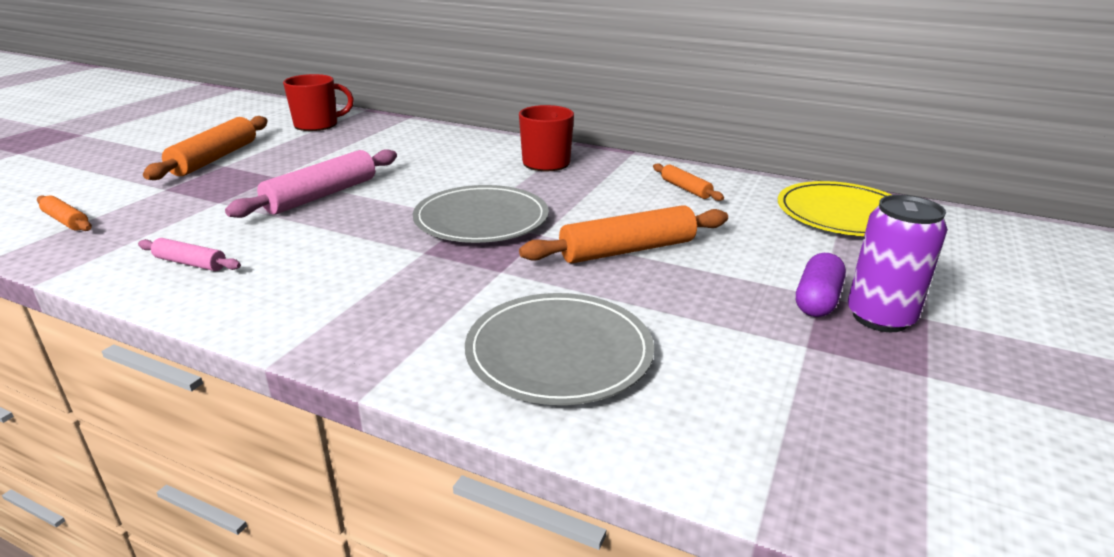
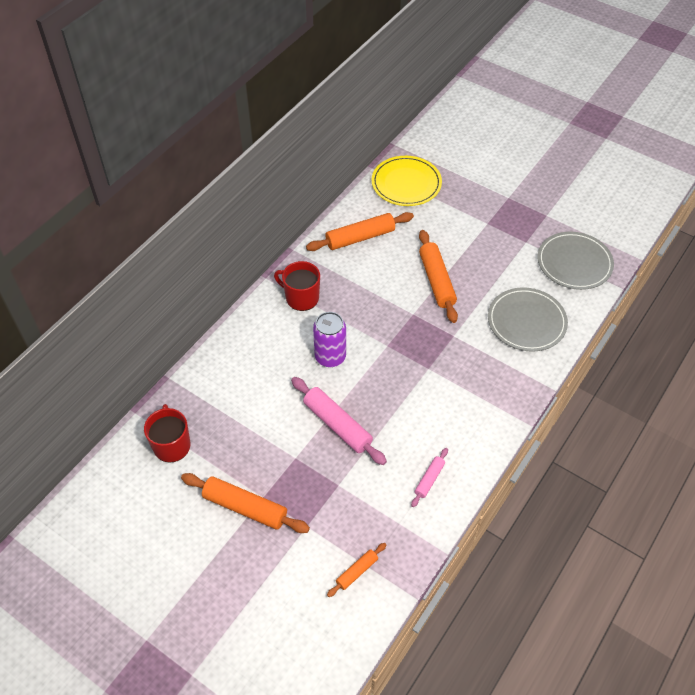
camera: 80 degrees left, 25 degrees up
grey plate [413,185,549,243] -> grey plate moved to [537,232,614,290]
orange rolling pin [653,163,724,201] -> orange rolling pin [306,212,414,251], size x1.87
purple capsule [796,253,846,317] -> none
purple can [848,195,948,332] -> purple can moved to [313,312,346,367]

